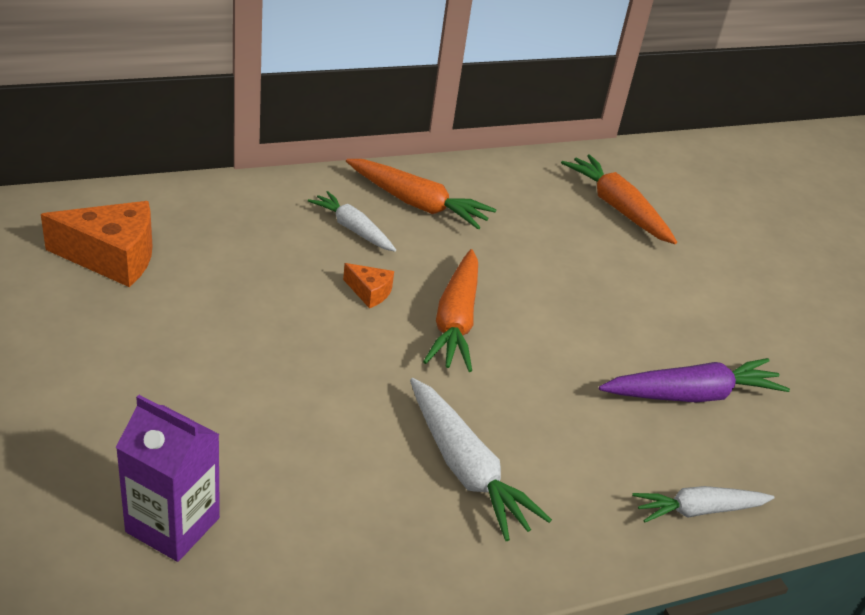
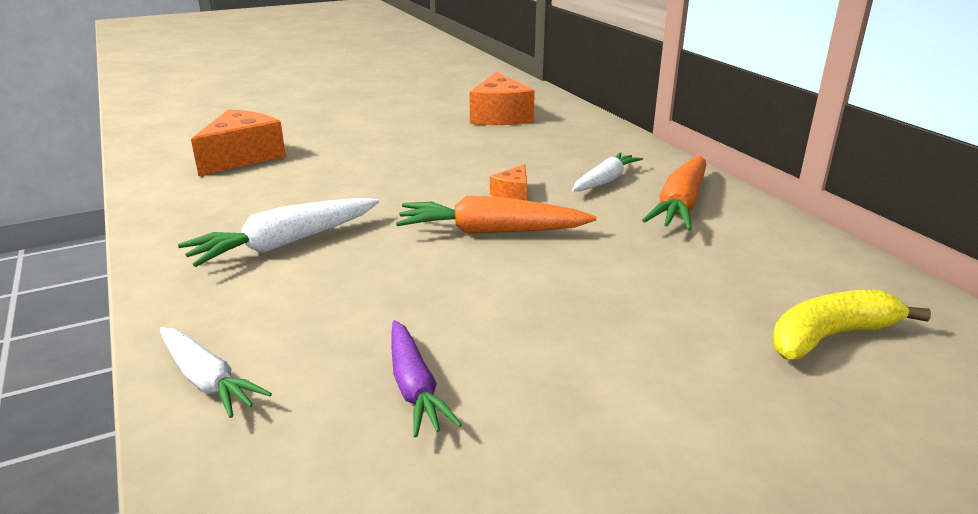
camera: 90 degrees right, 10 degrees down
purple carton [116,395,220,562] -> orange cheese [191,109,286,176]
orange carrot [561,154,677,244] -> yellow banana [772,290,931,360]
purple carrot [599,358,790,402] -> purple carrot [391,320,462,437], size x0.67
white carrot [632,486,775,522] -> white carrot turned 150 degrees clockwise [160,327,272,418]

